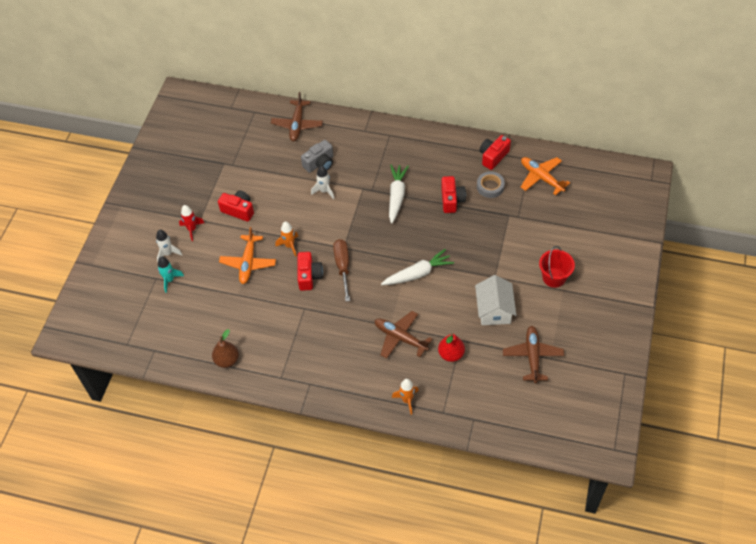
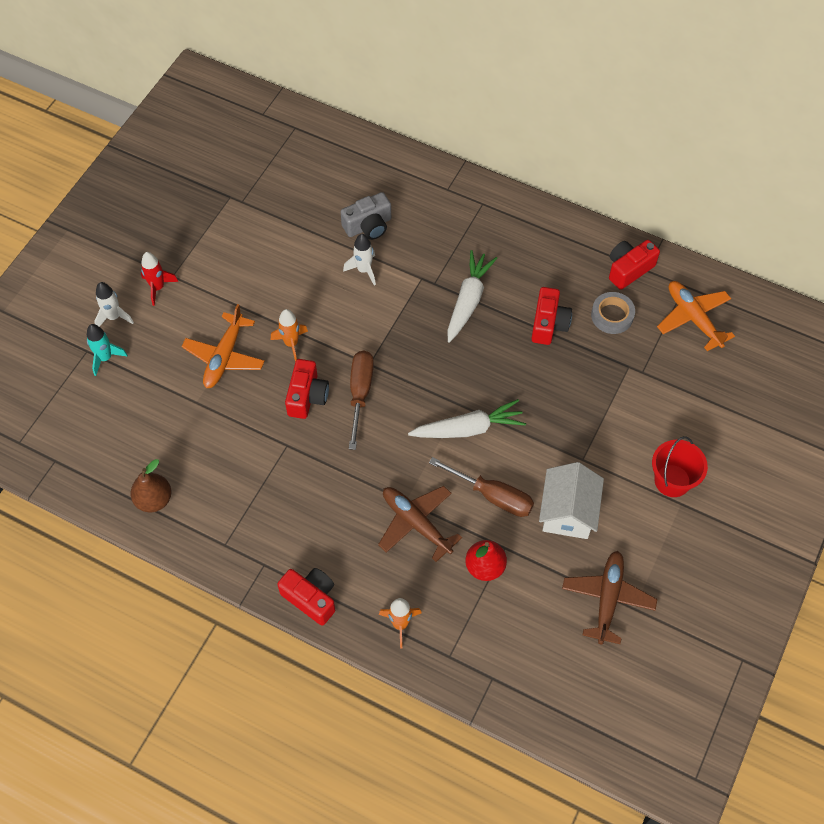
camera: 10 degrees right, 5 degrees up
red camera [218,191,254,222] -> red camera moved to [277,568,335,626]
brown plane [271,92,323,141] -> none
none -> brown screwdriver [429,457,534,517]

